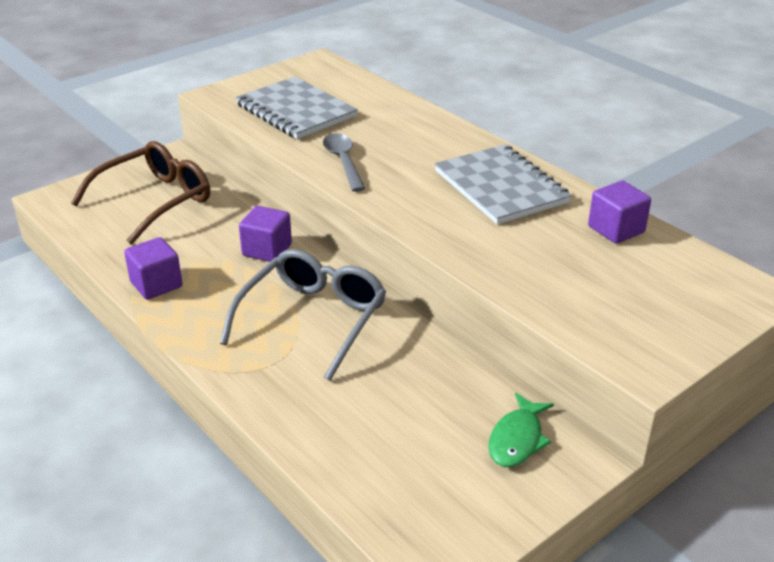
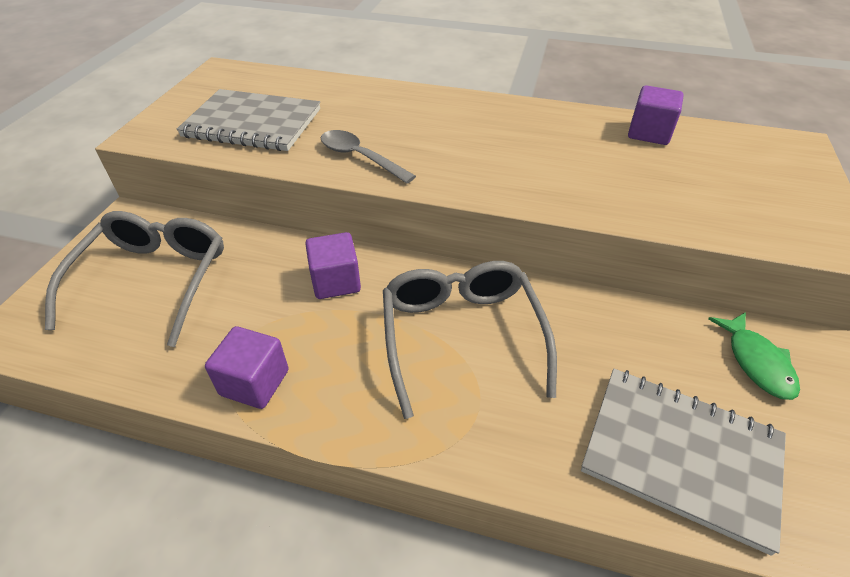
camera: 35 degrees left, 10 degrees up
brown glasses [71,141,210,245] -> grey glasses [45,211,224,347]
grey notebook [435,144,572,224] -> grey notebook moved to [581,369,786,556]

